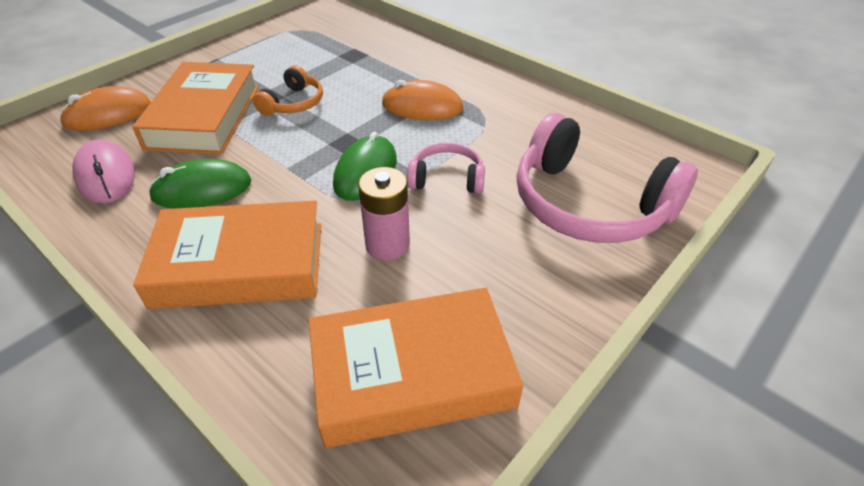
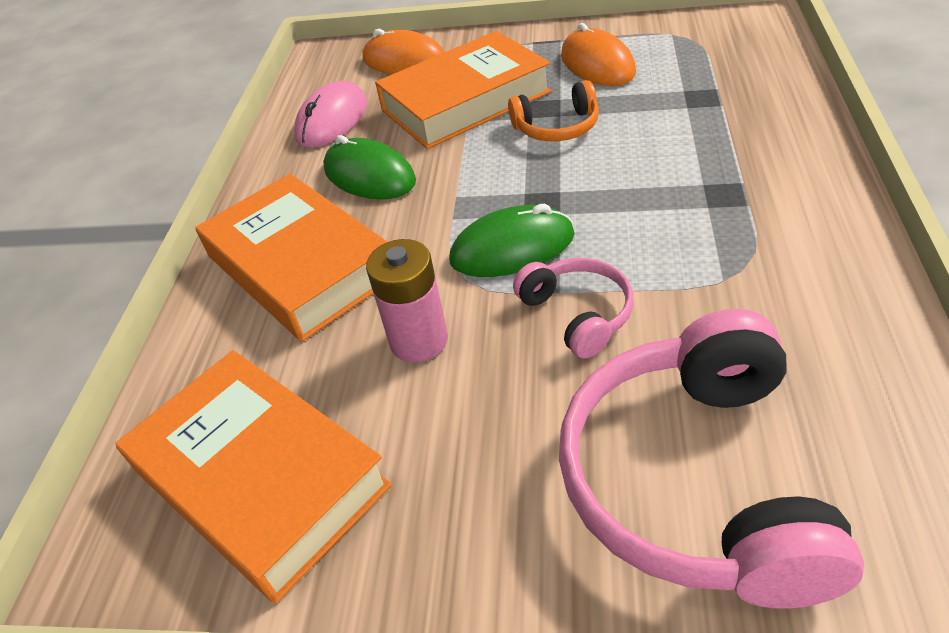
camera: 60 degrees right, 0 degrees up
orange mouse [382,80,463,120] -> orange mouse moved to [561,23,636,86]

